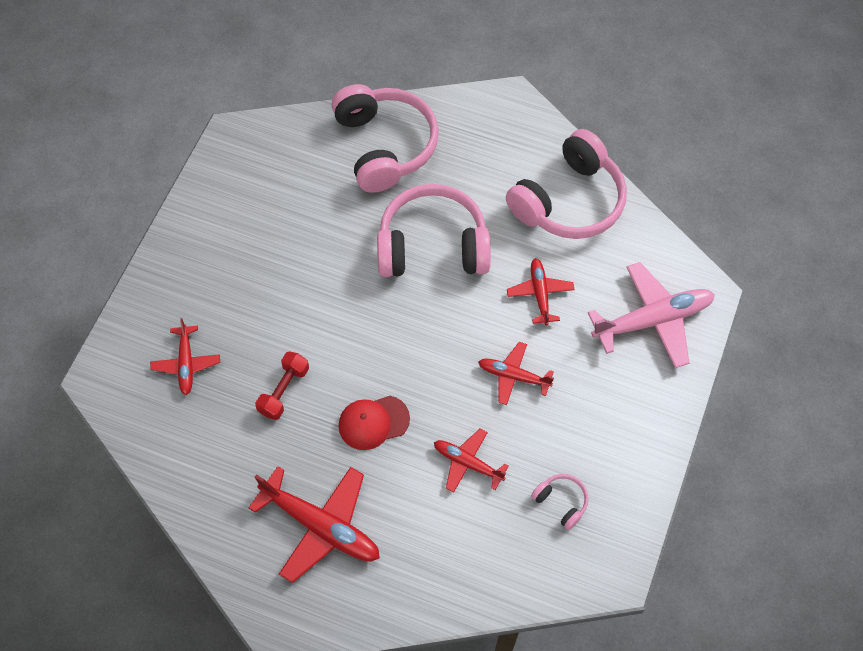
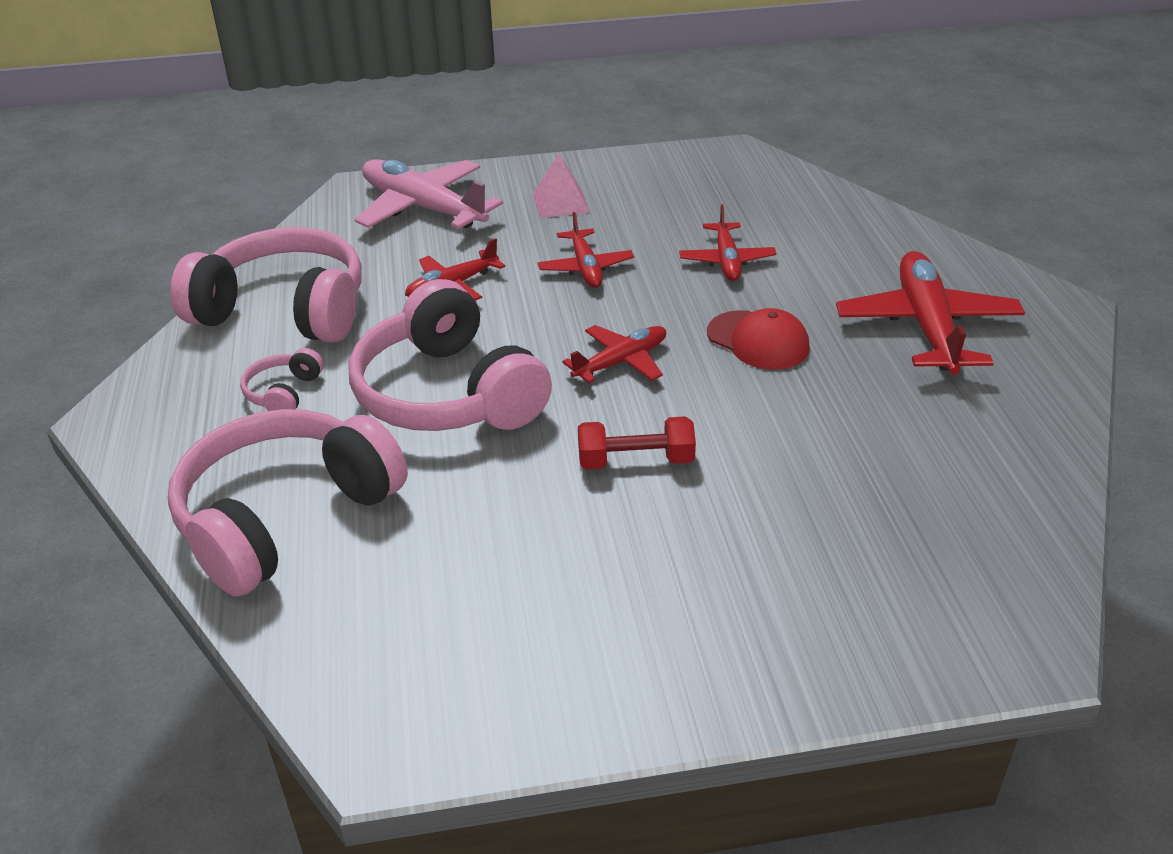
camera: 120 degrees left, 25 degrees down
red plane [150,318,220,395] -> red plane moved to [562,325,666,383]
red dumbbell [255,351,309,420] -> red dumbbell moved to [578,416,696,469]
pink headphones [531,474,588,530] -> pink headphones moved to [240,348,323,411]
none -> pink pyramid [533,154,590,218]

